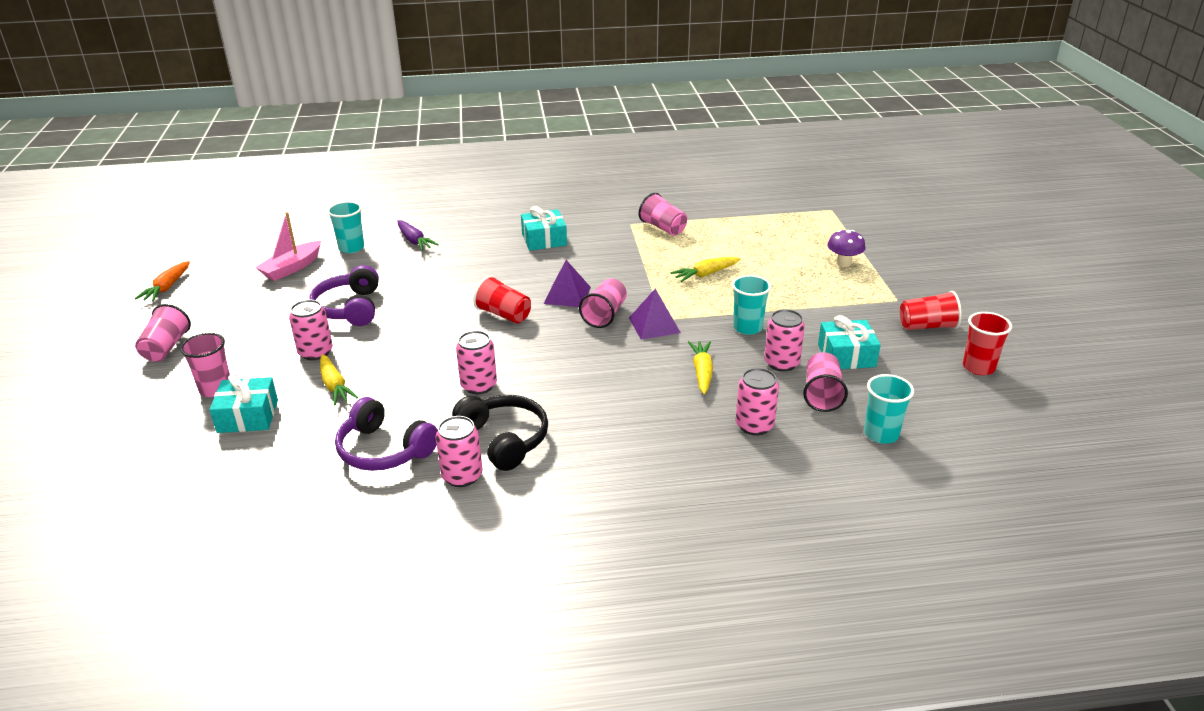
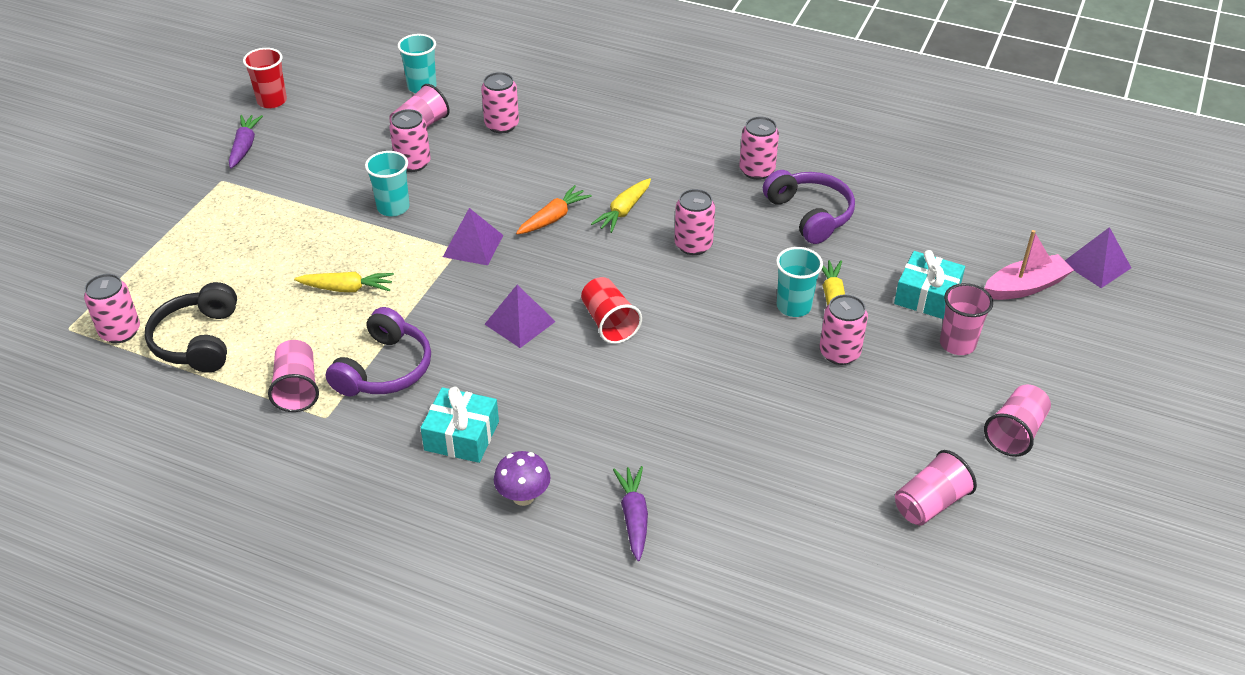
camera: 150 degrees left, 10 degrees up
orange carrot [135,261,190,301] -> orange carrot moved to [516,185,592,234]
pink boat [255,212,321,281] -> pink boat moved to [985,230,1074,300]
purple headphones [309,265,379,326] -> purple headphones moved to [326,307,431,396]
turquoise cup [327,201,364,253] -> turquoise cup moved to [776,247,823,317]
black headphones [452,395,548,471] -> black headphones moved to [145,282,237,373]
pink cup [579,279,627,328] -> pink cup moved to [895,450,977,526]
yellow carrot [688,341,713,394] -> yellow carrot moved to [591,178,651,233]
turquoise gift [818,315,881,369] -> none
purple mushroom [827,230,865,267] -> purple mushroom moved to [494,451,551,506]
red cup [900,291,962,330] -> purple carrot [229,115,263,169]
none -> pink can [84,274,140,343]
none -> purple pyramid [1065,227,1131,288]

